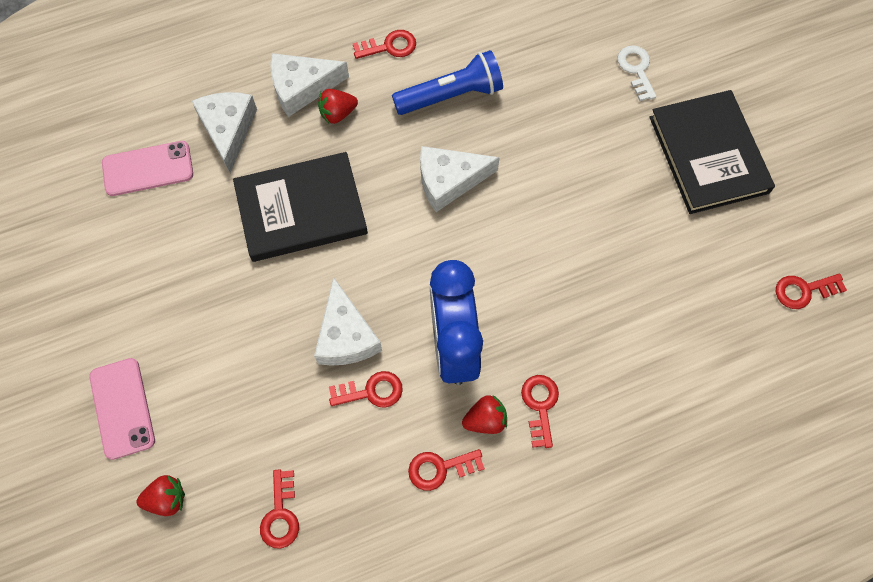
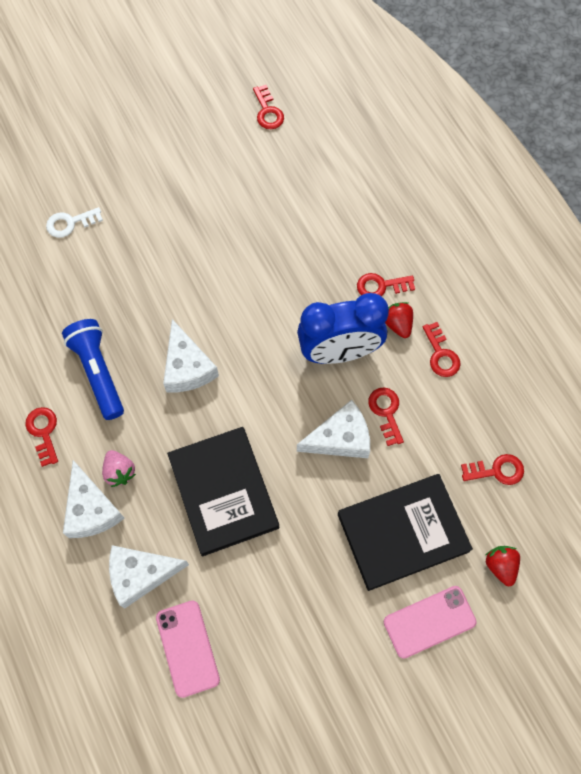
camera: 95 degrees left, 0 degrees up
red strawberry [318,89,358,124] -> pink strawberry [102,450,136,487]
black book [649,90,775,214] -> black book moved to [338,474,473,591]

